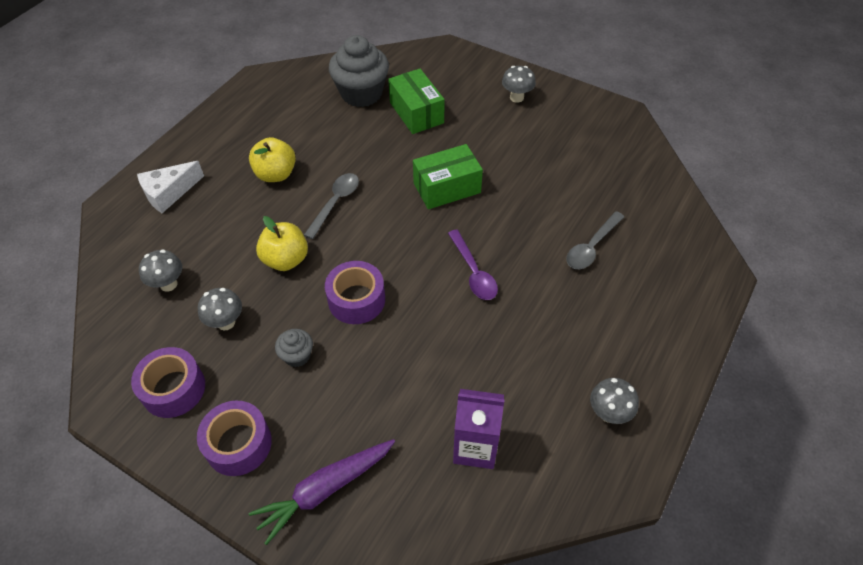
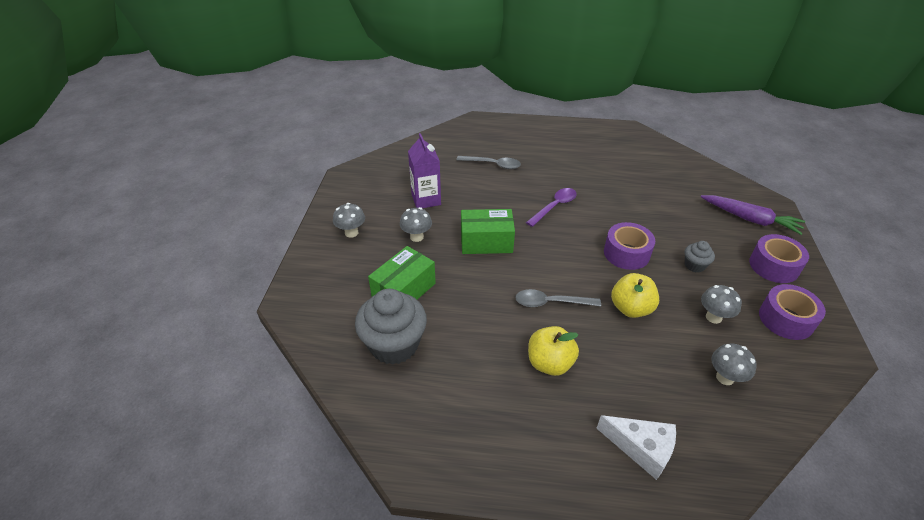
camera: 115 degrees left, 10 degrees down
green box [413,144,483,209] -> green box turned 45 degrees counterclockwise [461,209,515,254]
purple carton [453,389,504,469] -> purple carton moved to [408,133,441,208]
grey mushroom [590,378,639,424] -> grey mushroom moved to [400,207,432,242]

